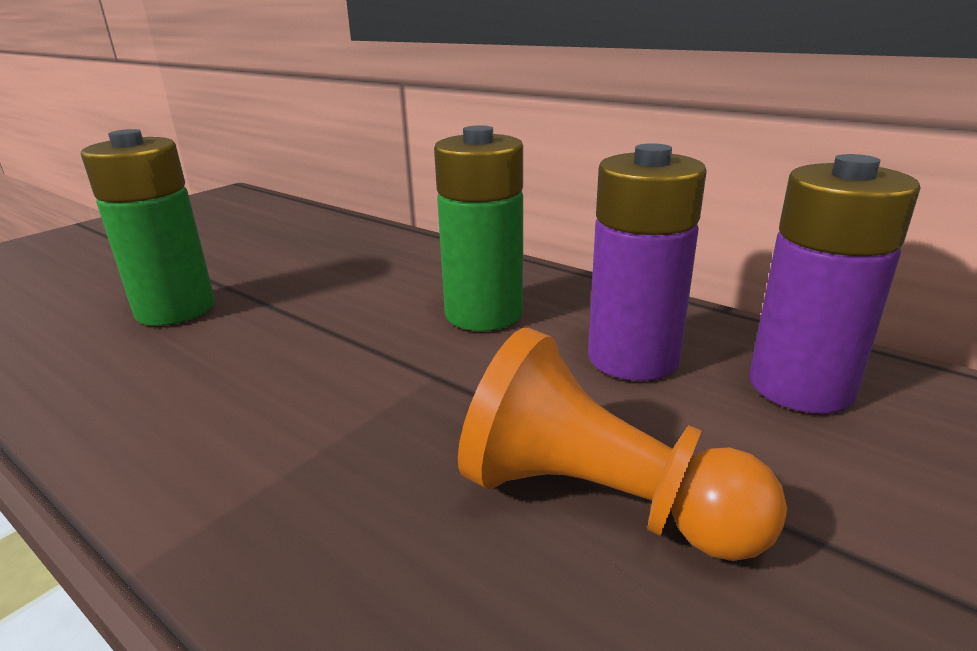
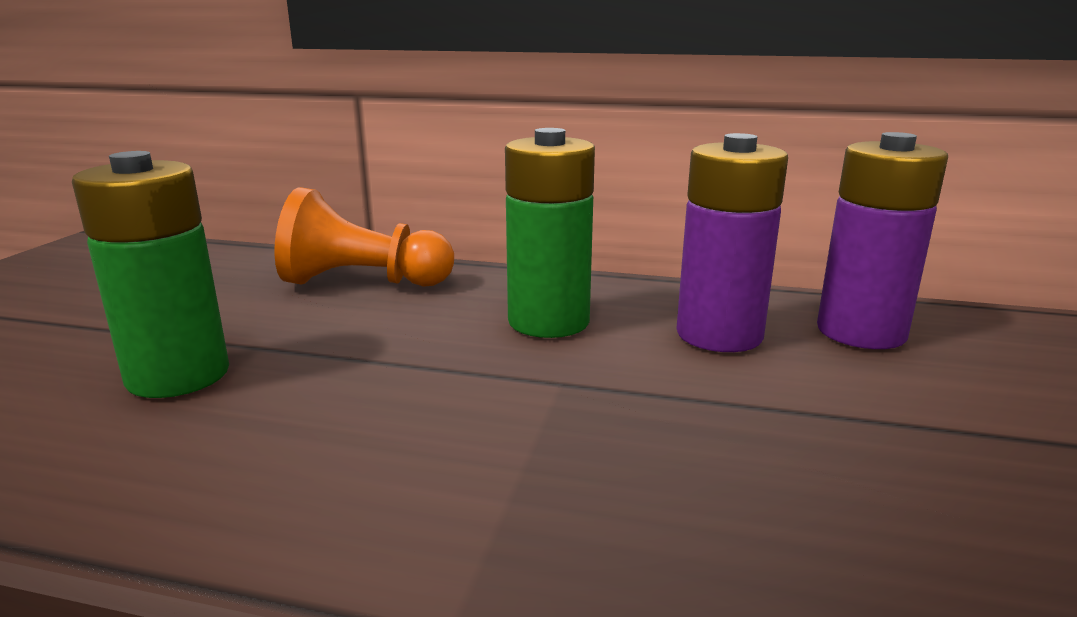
camera: 25 degrees left, 5 degrees down
orange pawn [458,328,787,561] -> orange pawn moved to [275,187,454,287]

